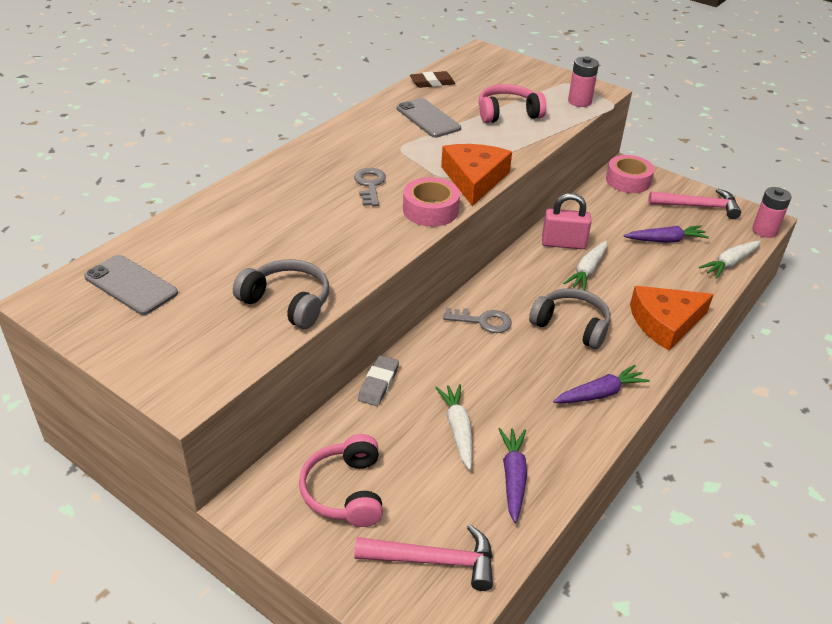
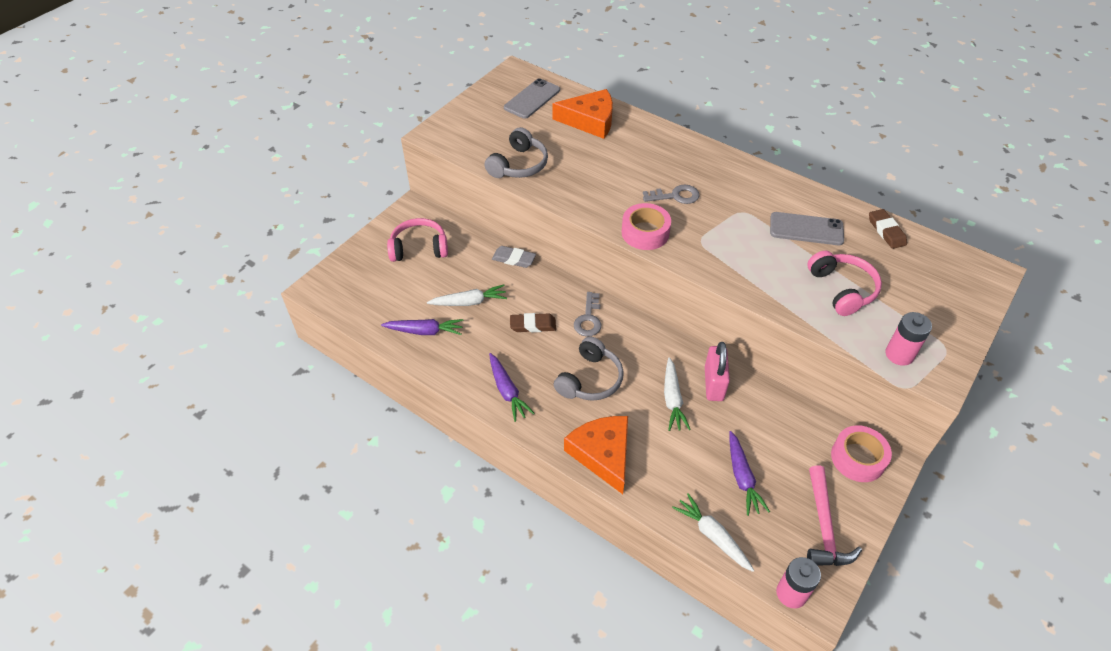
camera: 90 degrees right, 10 degrees up
pink hammer [354,524,493,591] -> none
grey phone [397,98,461,138] -> grey phone turned 45 degrees clockwise [770,212,844,245]
orange cheese [441,144,512,206] -> orange cheese moved to [552,89,613,139]
white carrot [563,241,607,291] -> white carrot turned 120 degrees counterclockwise [664,358,691,431]
none -> brown eraser [510,313,556,332]

